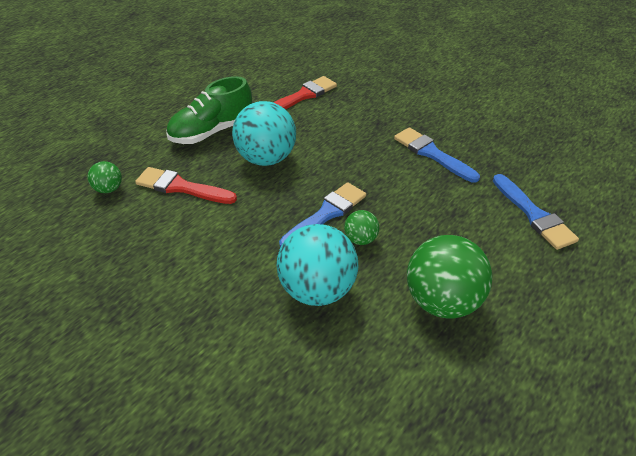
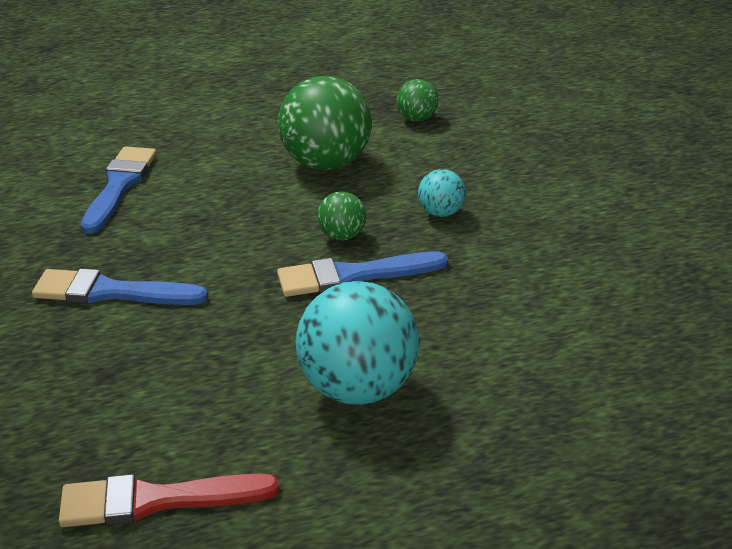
camera: 145 degrees left, 10 degrees down
green ball [88,161,122,193] -> green ball moved to [396,79,438,121]
red brush [135,167,237,204] -> none
green shoe [166,76,252,144] -> none
turquoise ball [276,224,358,306] -> turquoise ball [418,169,466,217], size x0.48
blue brush [394,127,480,183] -> blue brush turned 105 degrees clockwise [32,268,208,305]

